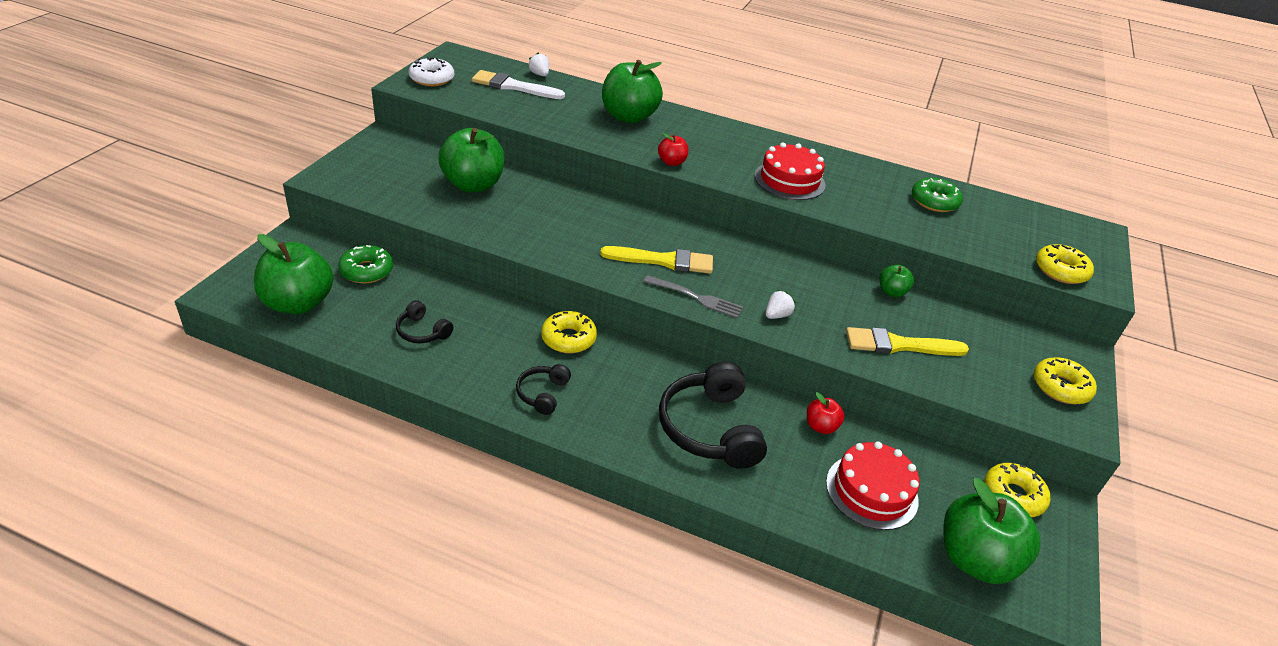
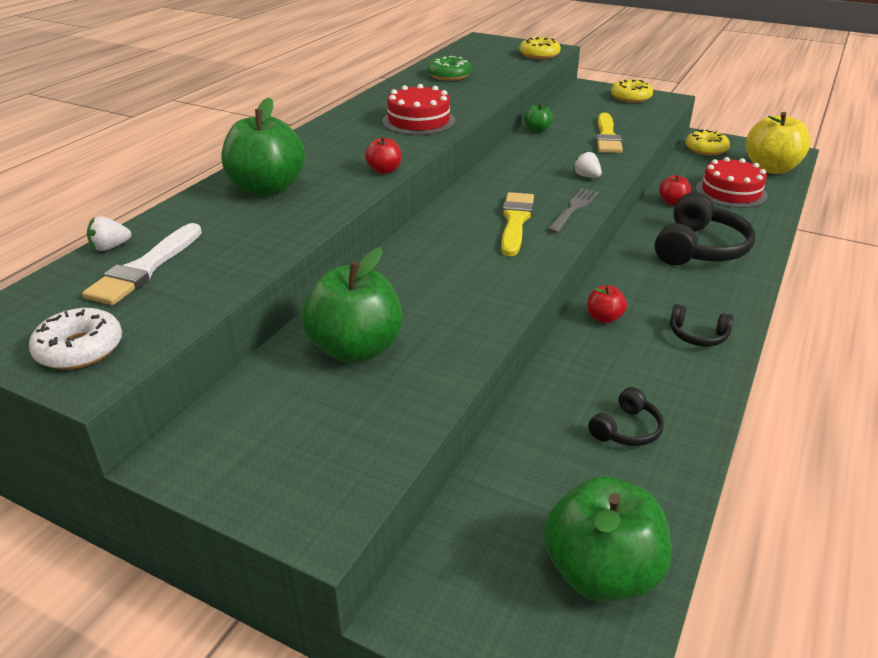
camera: 80 degrees left, 5 degrees down
green donut [338,245,393,283] -> none
yellow donut [541,311,597,353] -> red apple [587,286,627,323]
black headphones [659,361,767,469] -> black headphones turned 60 degrees counterclockwise [655,192,755,265]
green apple [943,478,1040,584] -> yellow apple [746,112,811,174]

